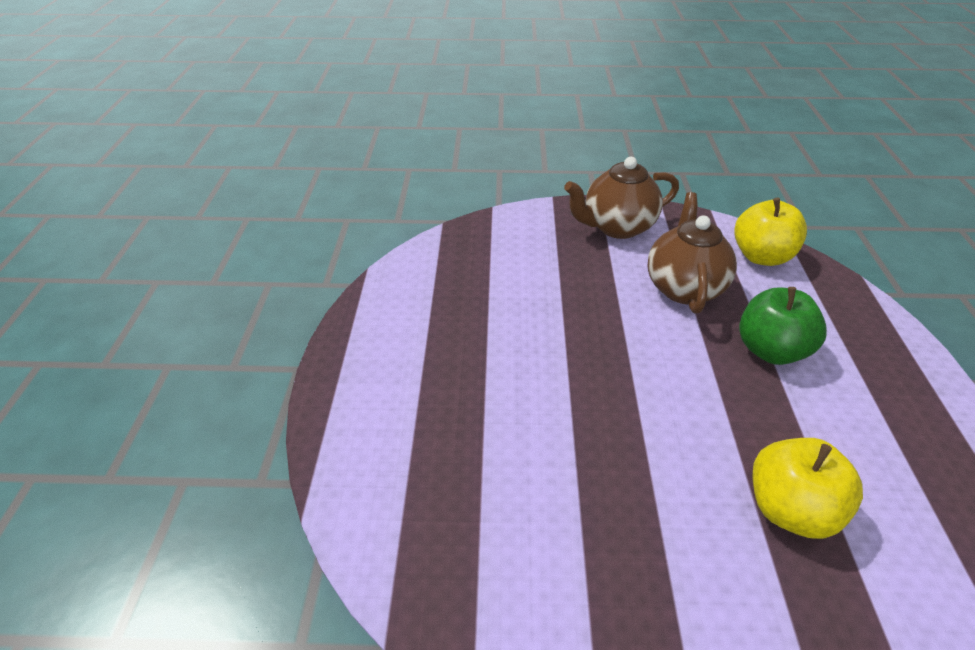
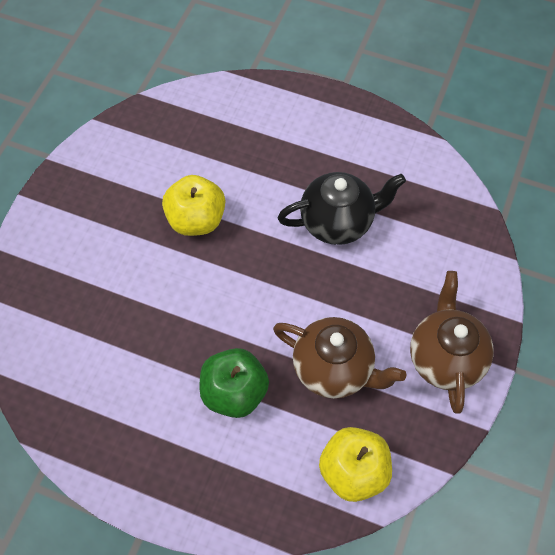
camera: 110 degrees right, 20 degrees up
yellow apple [752,438,863,539] -> yellow apple moved to [162,175,225,236]
none -> black teapot [278,172,406,245]

